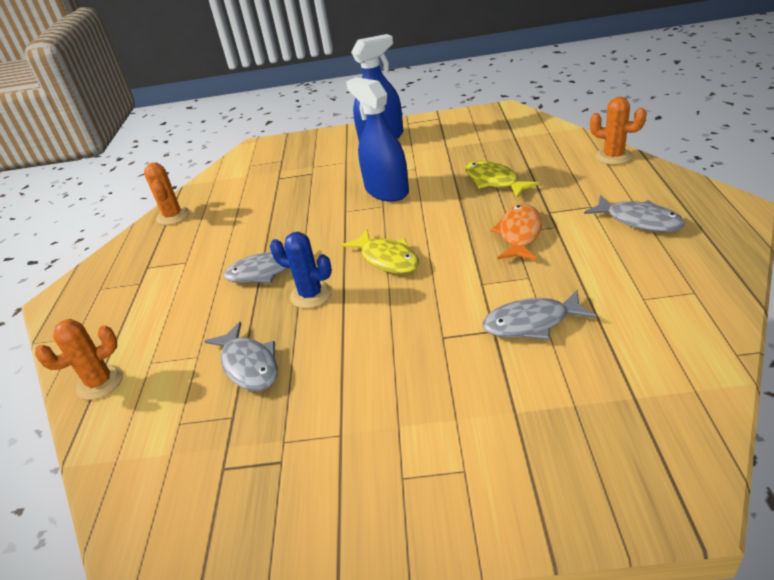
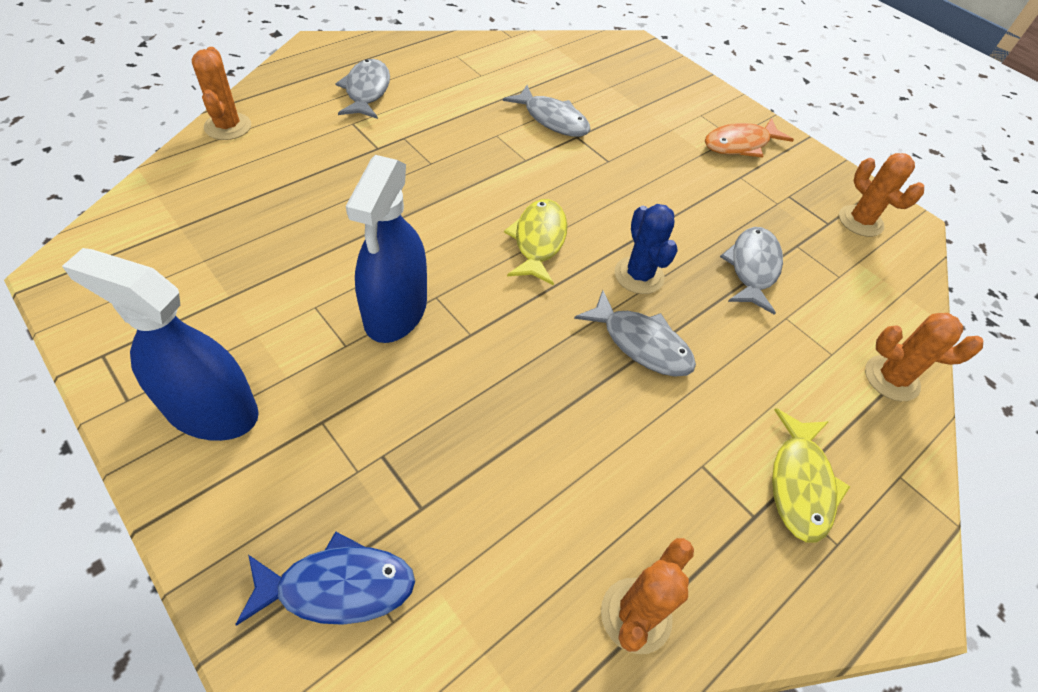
camera: 140 degrees left, 15 degrees up
yellow fish [465,161,540,198] -> yellow fish moved to [772,408,850,543]
orange fish [490,204,542,261] -> orange fish moved to [705,118,794,158]
none -> blue fish [235,531,415,626]
none -> orange cactus [839,153,924,237]

